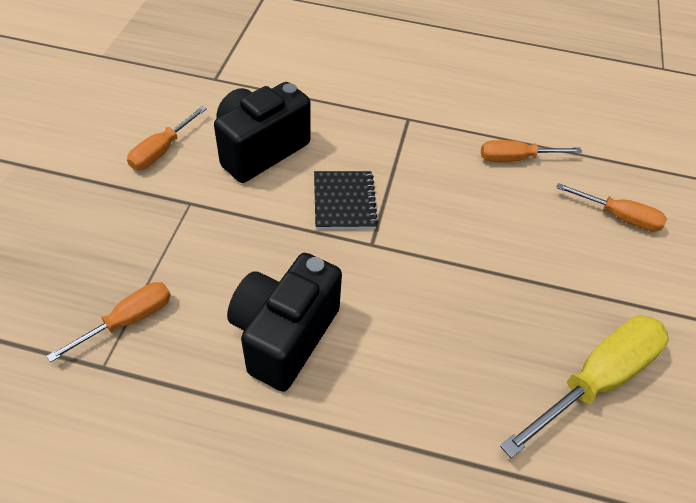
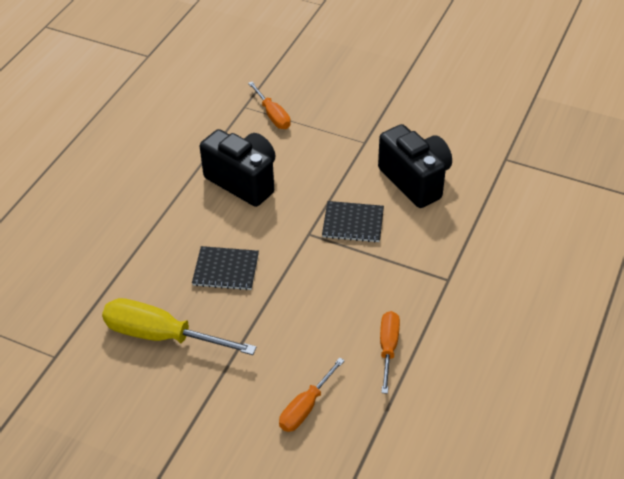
camera: 105 degrees right, 5 degrees down
orange screwdriver [127,106,207,170] -> none
yellow screwdriver [500,315,669,458] -> yellow screwdriver turned 135 degrees clockwise [102,298,257,355]
none -> black notebook [192,246,259,291]

